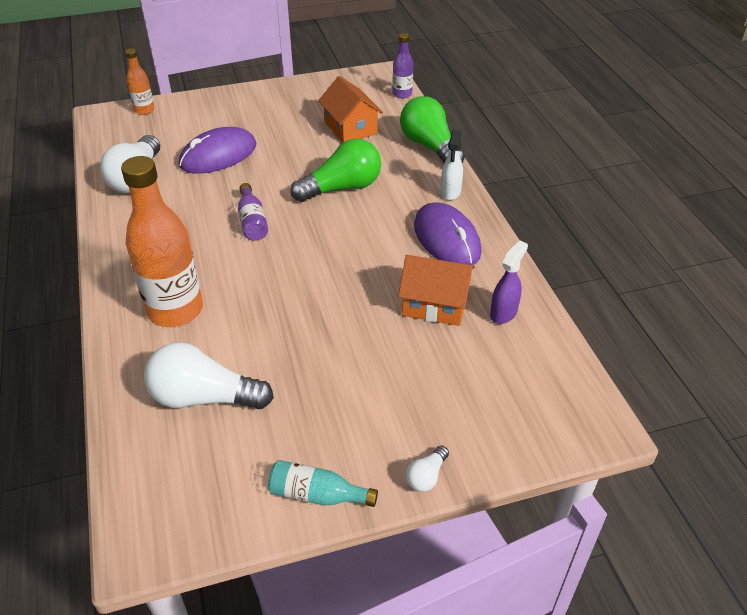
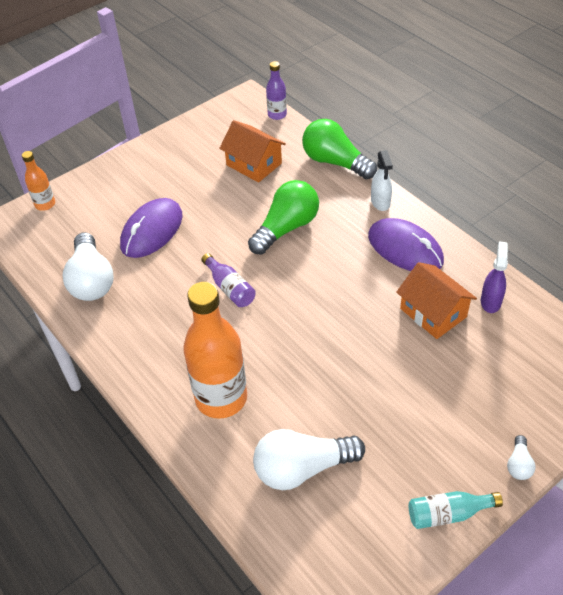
camera: 20 degrees left, 5 degrees up
orange house [398,255,475,326] -> orange house turned 60 degrees clockwise [396,262,477,339]

